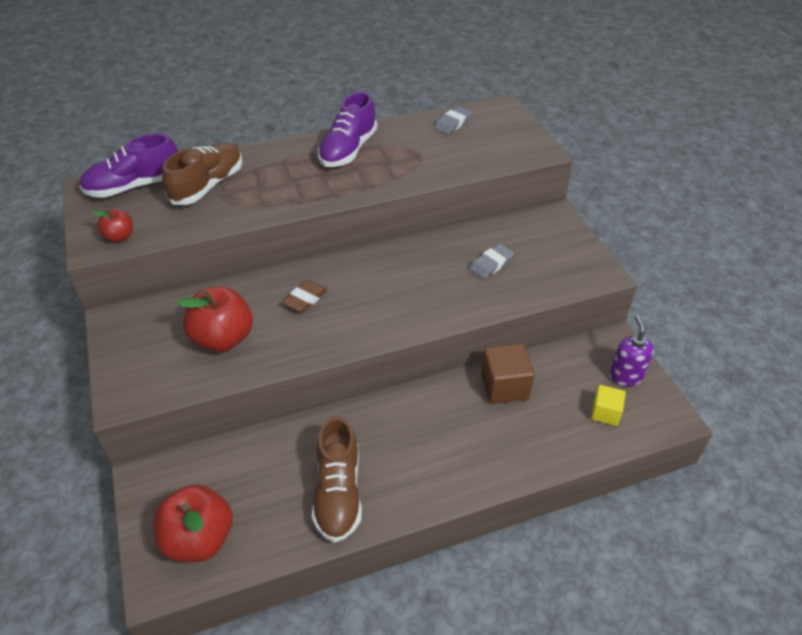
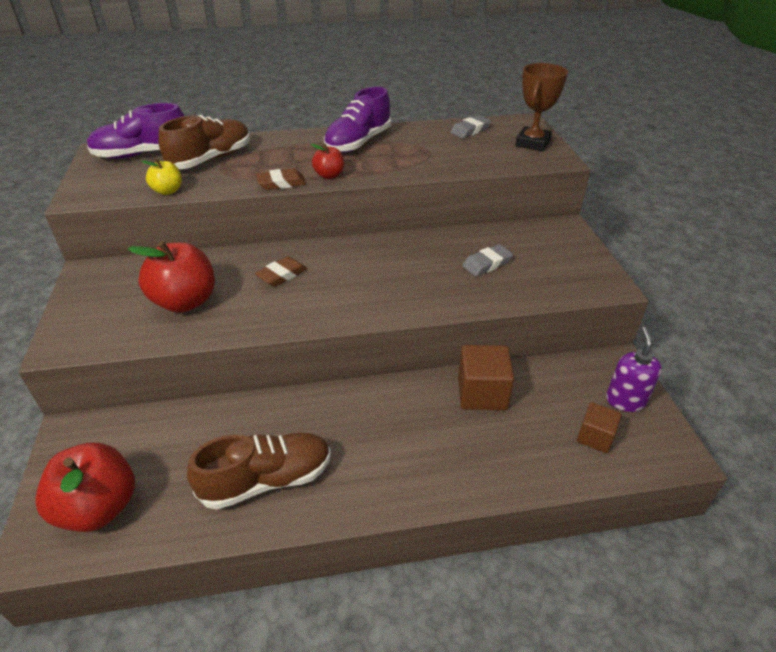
camera: 10 degrees right, 5 degrees down
red apple [92,210,133,243] -> red apple moved to [311,144,344,179]
brown shoe [312,416,362,543] -> brown shoe turned 120 degrees counterclockwise [187,432,331,510]
yellow cube [591,385,626,426] -> brown cube [577,402,622,453]
none -> yellow apple [141,159,182,195]
none -> brown eraser [256,168,306,190]
none -> brown trophy [515,63,568,151]

